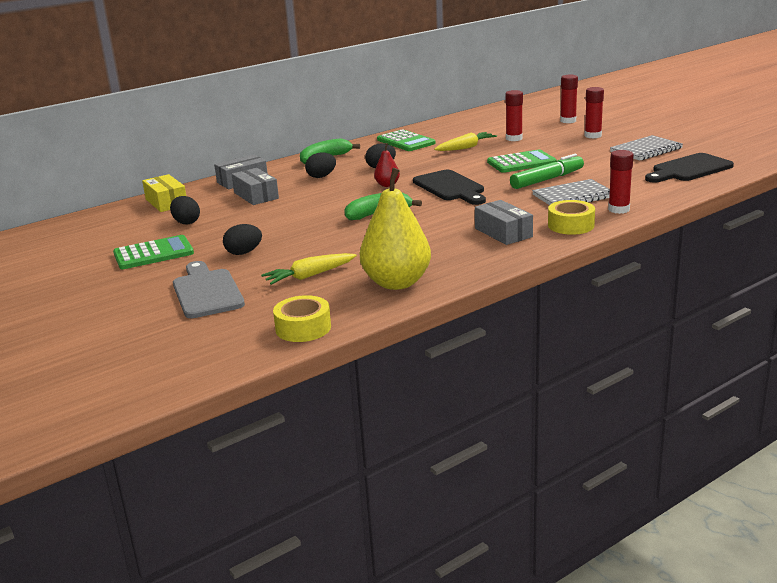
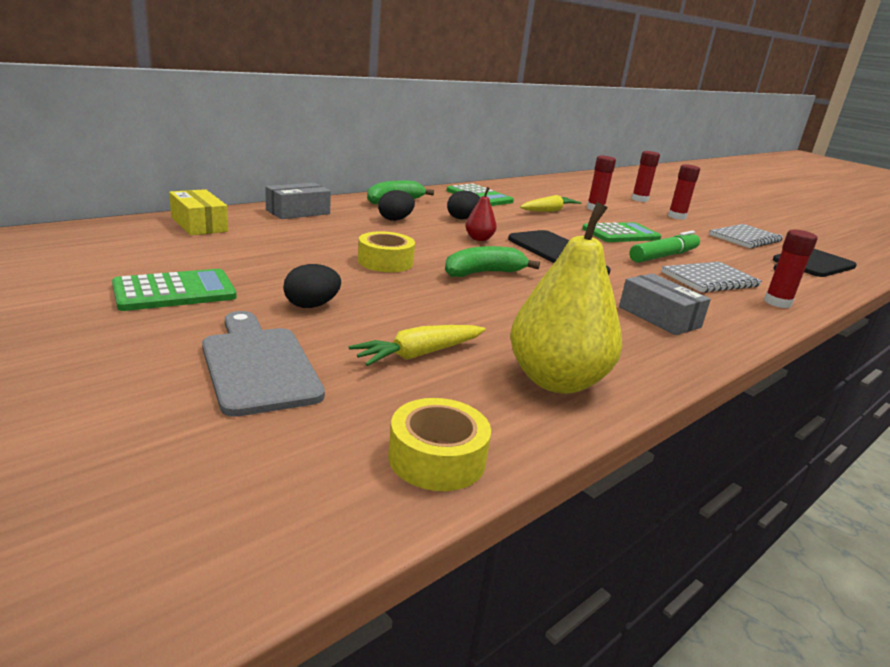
camera: 10 degrees left, 0 degrees up
black egg [170,196,200,225] -> none
grey box [232,168,279,205] -> none
yellow tape [548,200,595,235] -> yellow tape moved to [358,231,415,272]

